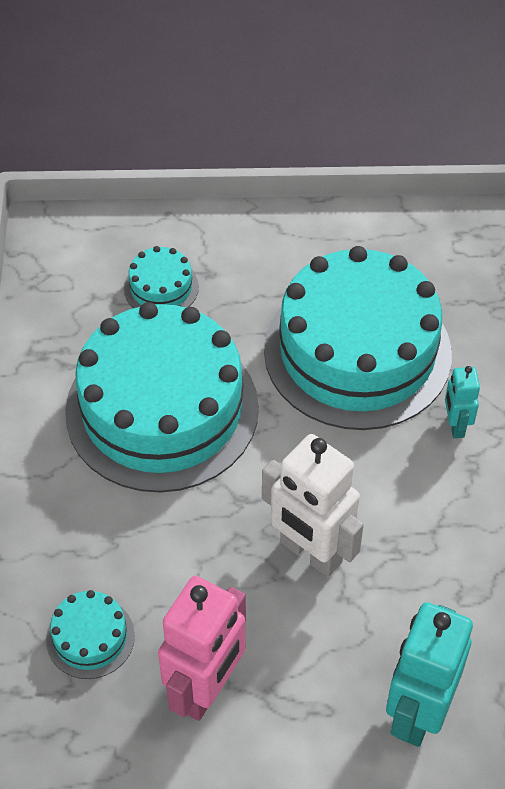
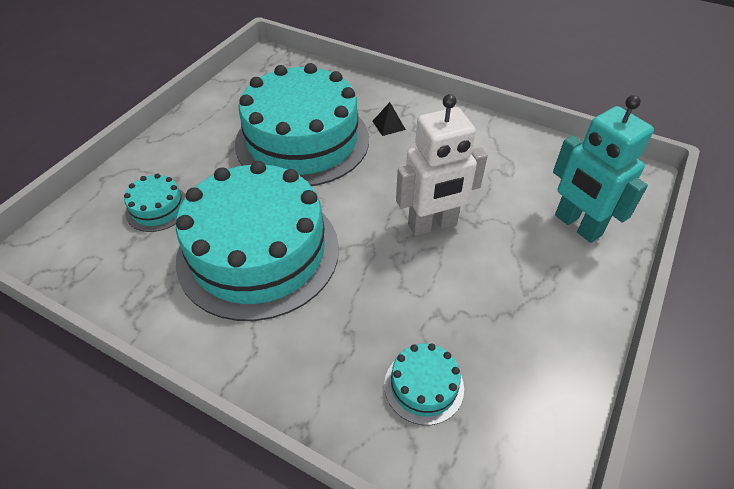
camera: 60 degrees left, 5 degrees down
pink robot [158,576,246,721] -> none
turquoise robot [445,366,480,438] -> black pyramid [373,102,406,136]

